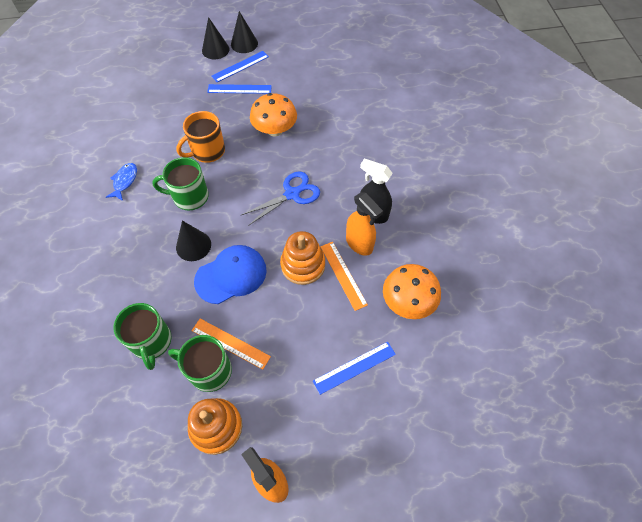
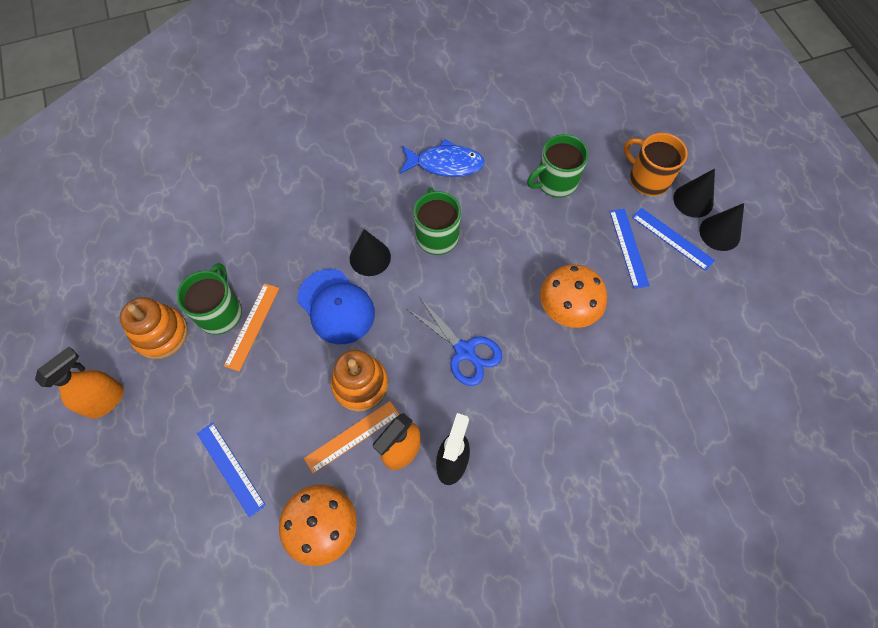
camera: 80 degrees right, 5 degrees up
blue fish [106,163,137,201] -> blue fish [400,139,485,177], size x1.56
green mug [114,303,171,370] -> green mug moved to [527,134,588,198]
orange mug [176,111,225,163] -> orange mug moved to [624,133,688,196]

